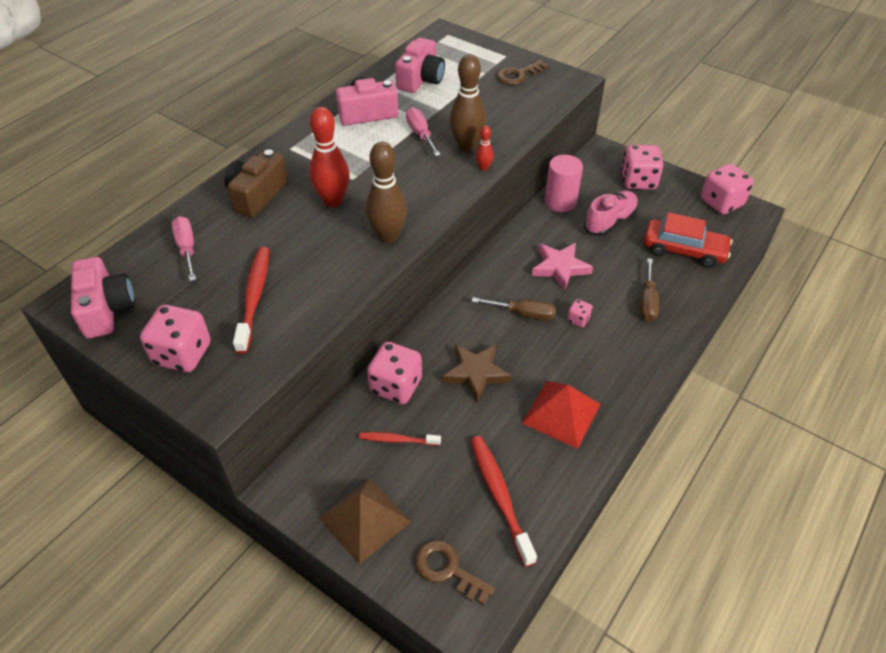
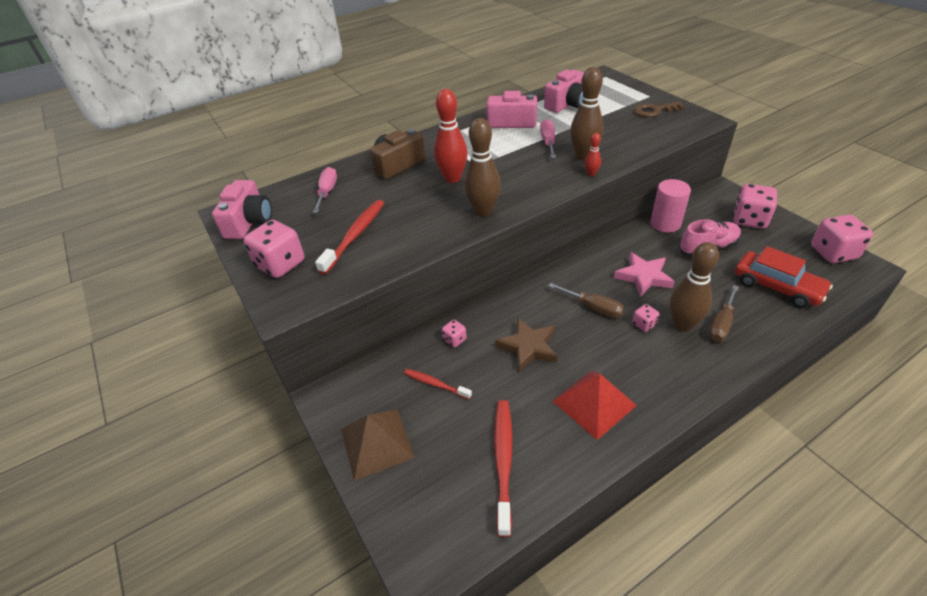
camera: 25 degrees right, 5 degrees down
pink dice [367,342,422,404] -> pink dice [442,320,467,347], size x0.49
brown key [415,540,495,605] -> none
none -> brown bowling pin [670,242,719,332]

